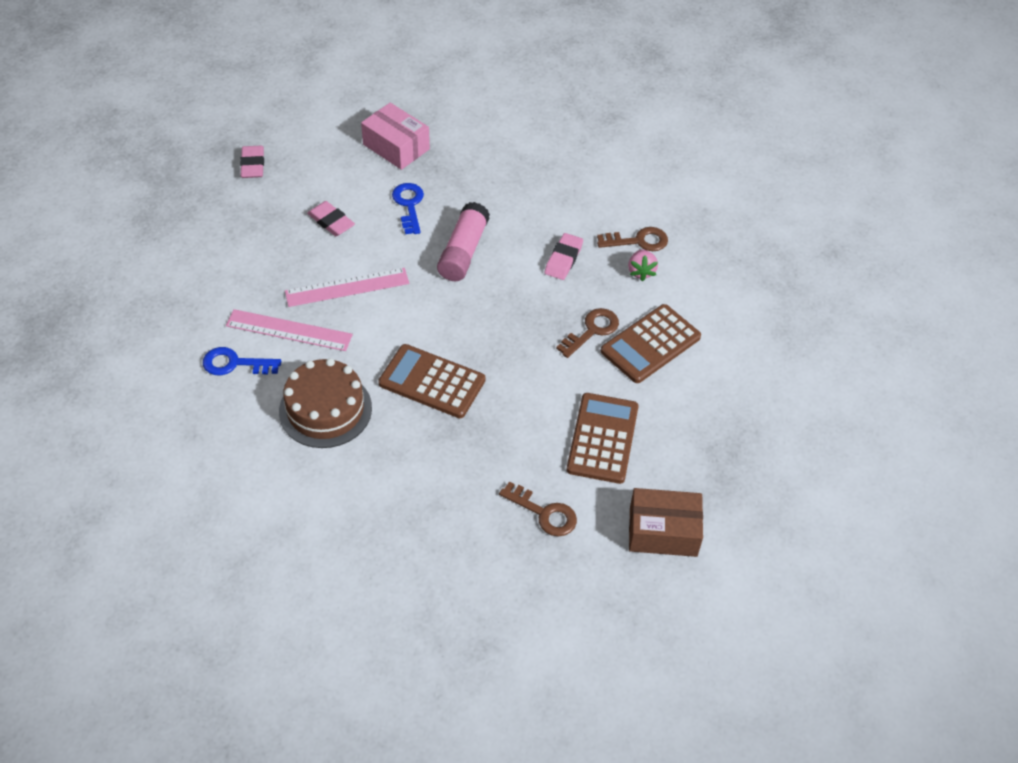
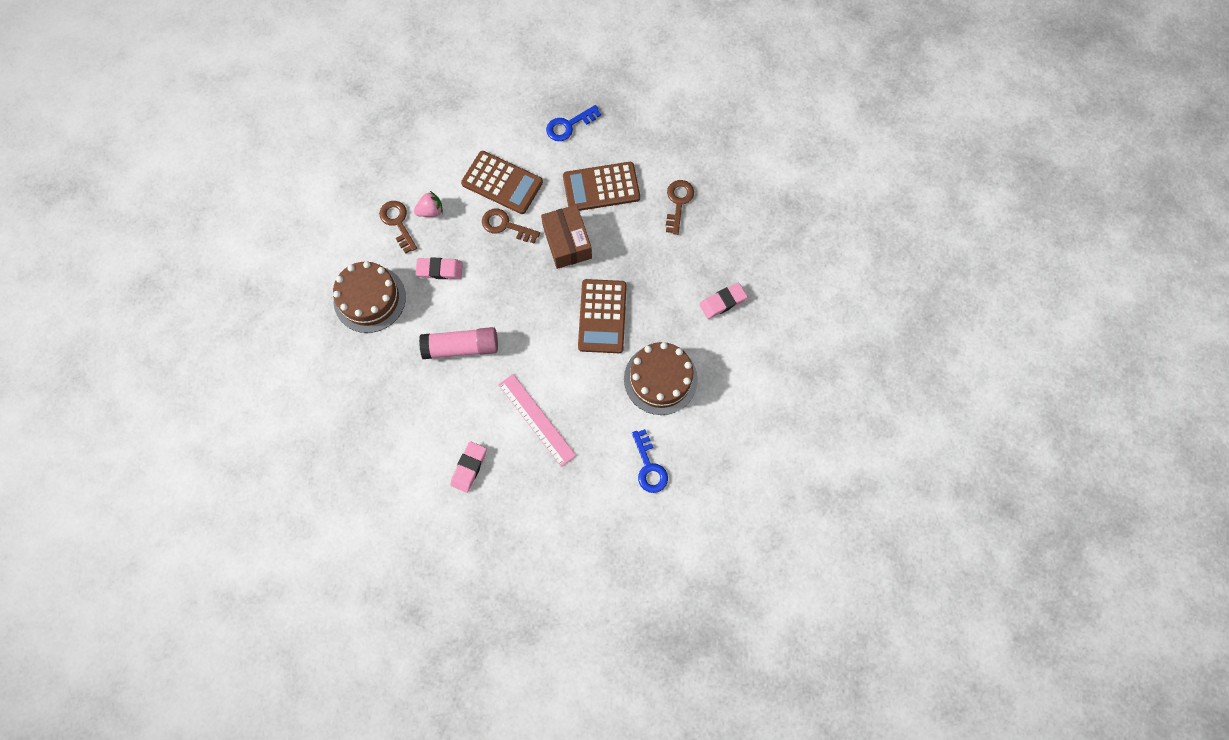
camera: 110 degrees left, 20 degrees up
pink ruler [226,309,353,351] -> none
pink eraser [240,146,264,178] -> pink eraser moved to [699,283,748,319]
pink box [361,103,430,170] -> none
blue key [392,183,424,234] -> blue key moved to [546,105,601,141]
brown box [629,488,703,557] -> brown box moved to [541,205,592,269]
none -> brown cake [333,261,406,333]

